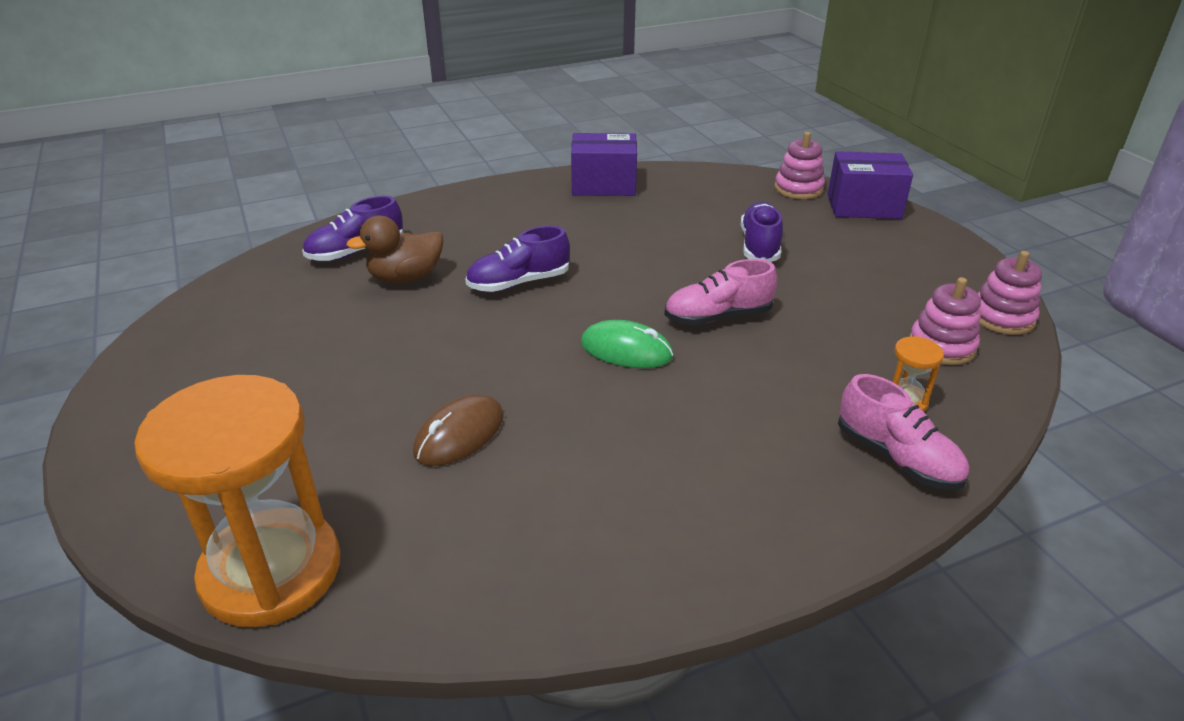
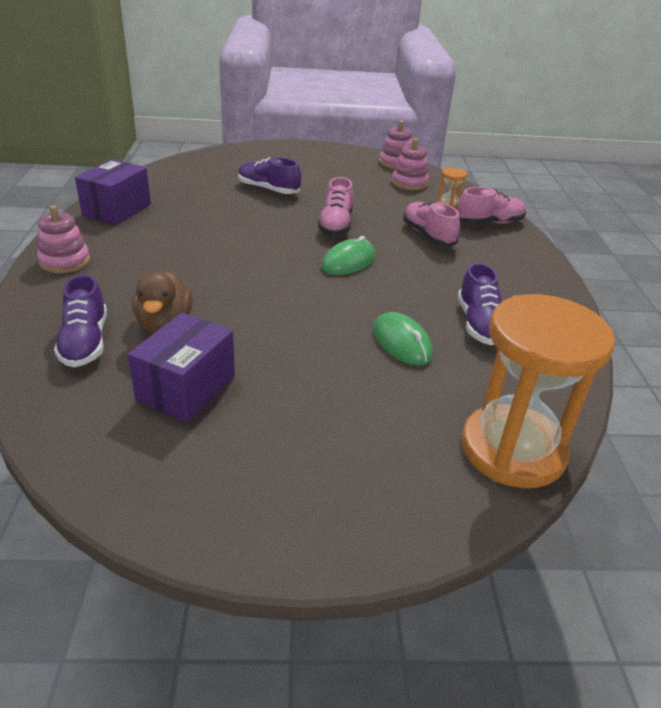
camera: 70 degrees left, 0 degrees up
brown mouse [413,395,504,466] -> green mouse [373,312,433,366]
purple shoe [465,226,570,292] -> purple shoe moved to [458,263,502,345]
pink stacking toy [774,132,825,199] -> pink stacking toy moved to [37,205,90,273]
purple box [828,151,913,219] -> purple box moved to [128,312,235,423]
none -> pink shoe [403,201,460,247]

